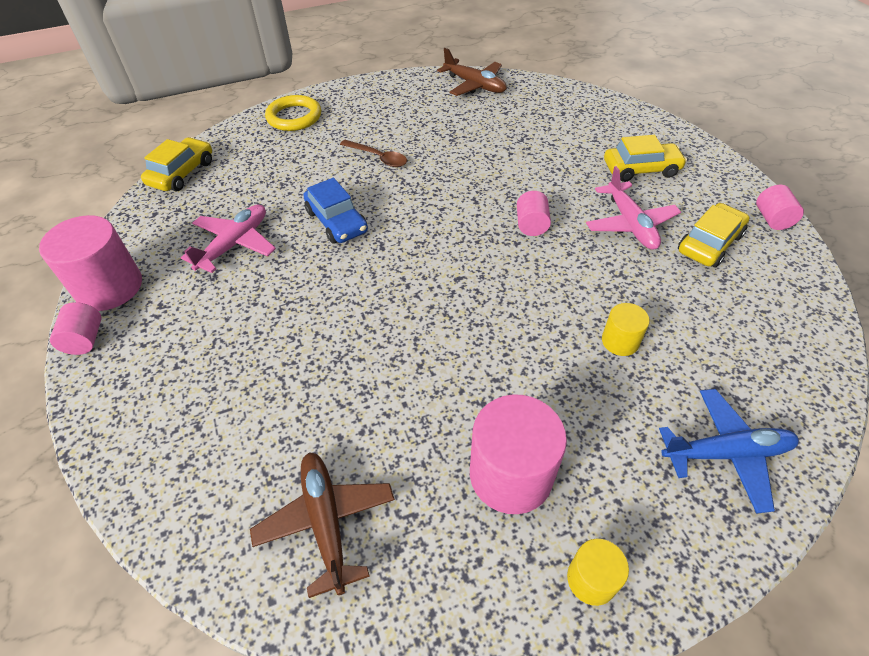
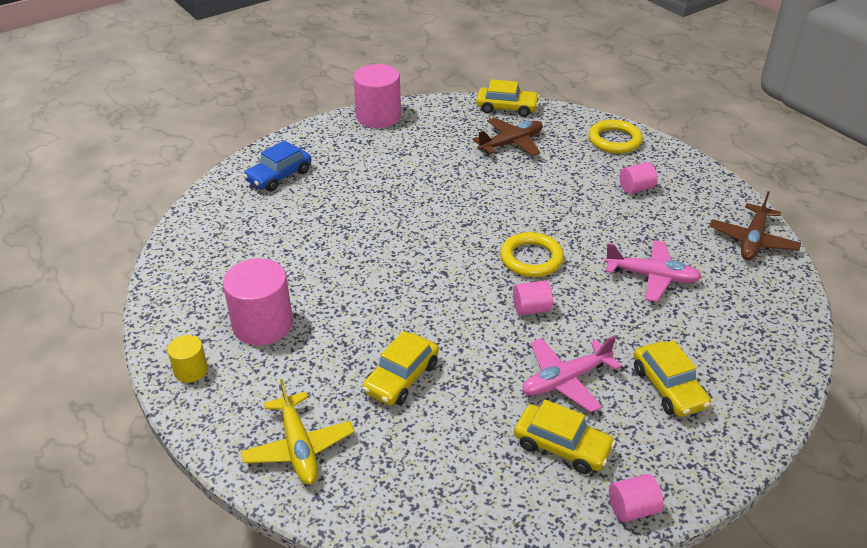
camera: 75 degrees right, 10 degrees down
pink cylinder [50,302,102,355] -> pink cylinder moved to [620,162,657,194]
pink plane [181,204,276,273] -> pink plane moved to [604,240,702,302]
brown plane [250,452,395,598] -> brown plane moved to [472,117,543,156]
blue car [303,178,368,244] -> blue car moved to [243,140,311,191]
brown spoon [340,140,407,167] -> none
yellow cylinder [602,303,650,356] -> yellow car [362,331,439,406]
blue plane [659,389,799,514] -> yellow plane [241,379,354,484]
none -> yellow ring [500,232,564,277]

